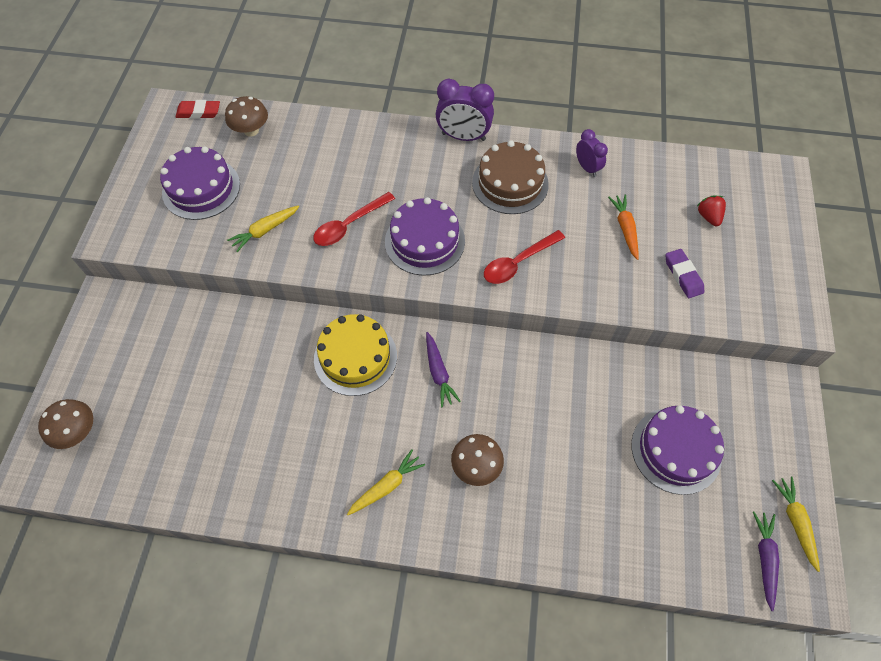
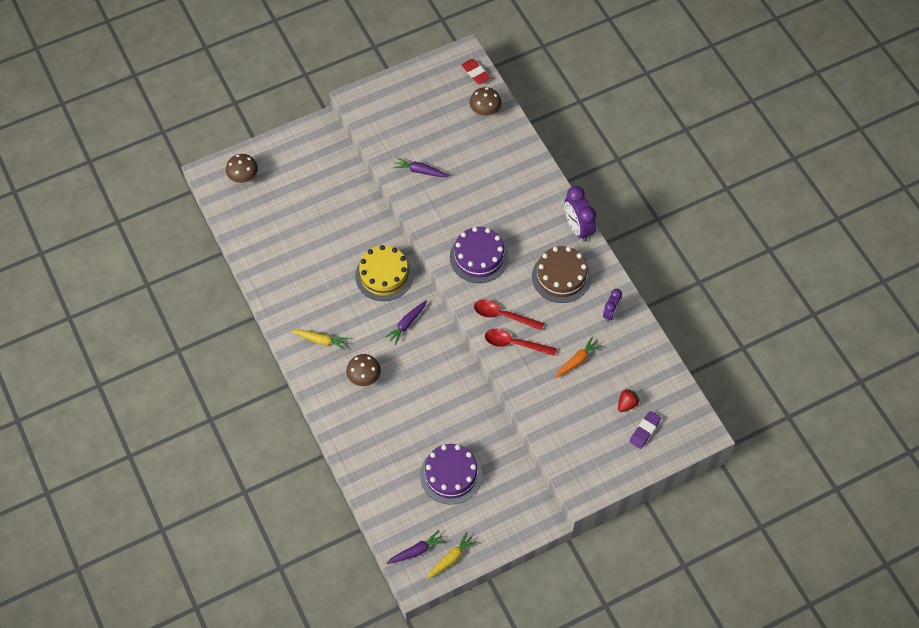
camera: 55 degrees right, 0 degrees up
purple cake [160,146,240,220] -> none
yellow carrot [227,205,299,252] -> purple carrot [393,157,449,177]
red spoon [313,192,395,246] -> red spoon moved to [485,329,557,356]
purple eraser [666,249,704,298] -> purple eraser moved to [629,411,661,449]

